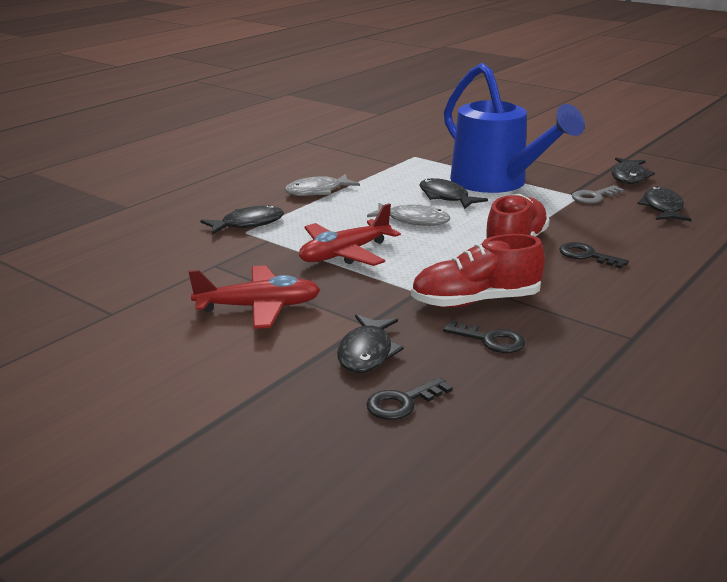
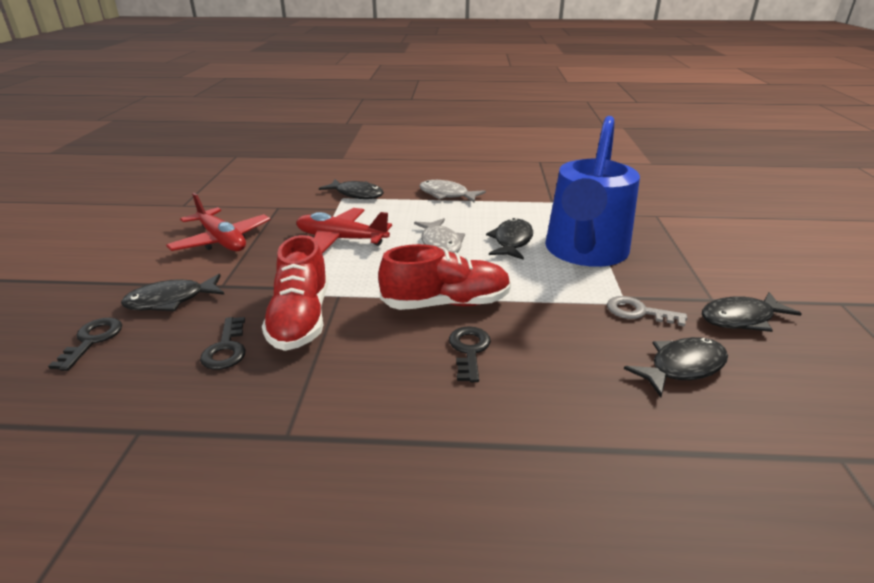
camera: 55 degrees right, 5 degrees up
black key [366,377,453,420] -> black key turned 75 degrees clockwise [48,318,122,371]
red shoe [411,234,545,308] -> red shoe turned 135 degrees counterclockwise [262,235,328,351]

